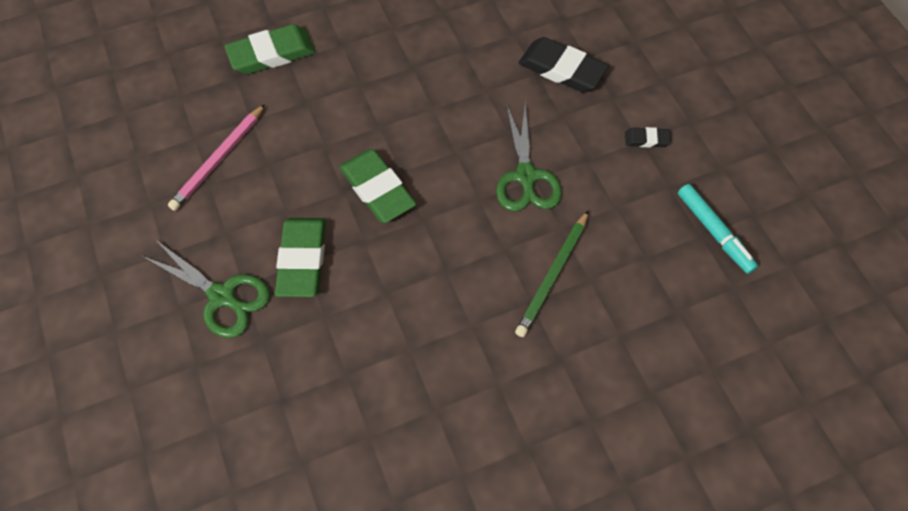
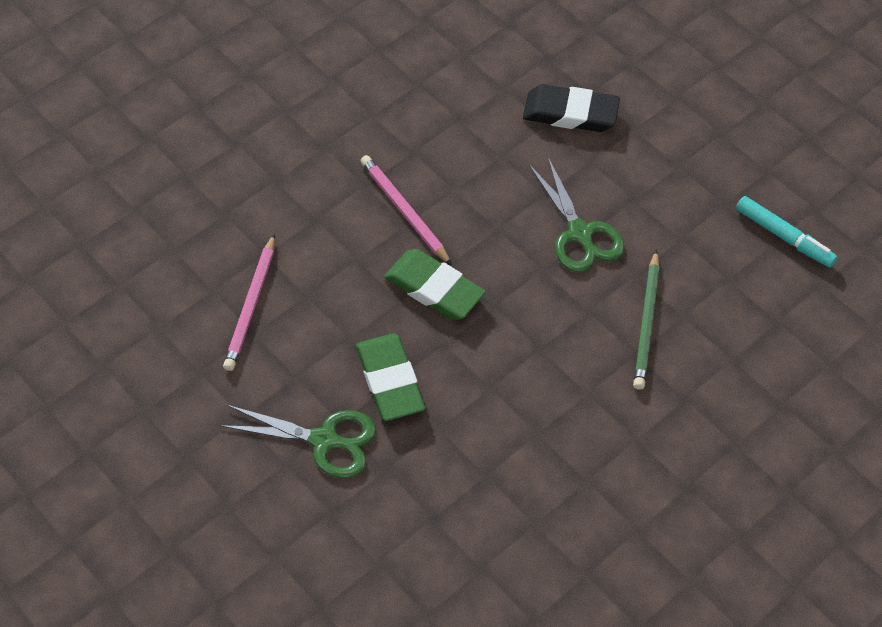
camera: 20 degrees left, 5 degrees down
green eraser [225,24,316,74] -> none
black eraser [625,127,671,147] -> none
none -> pink pencil [361,155,452,266]

